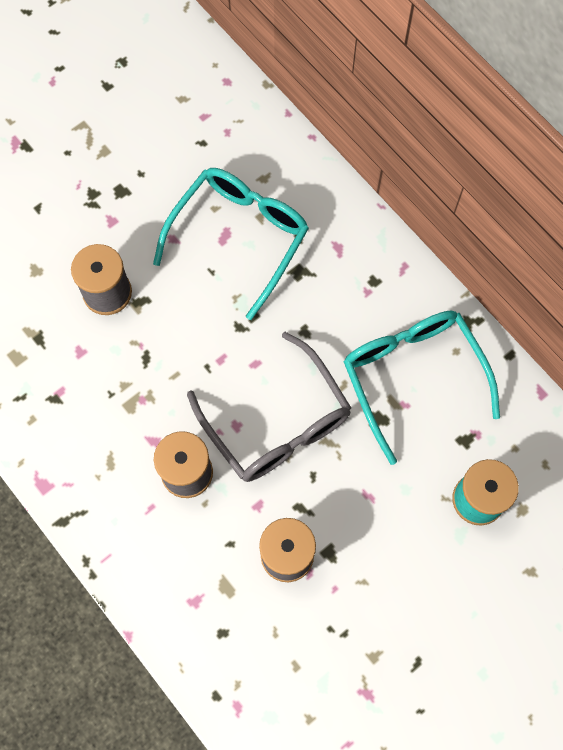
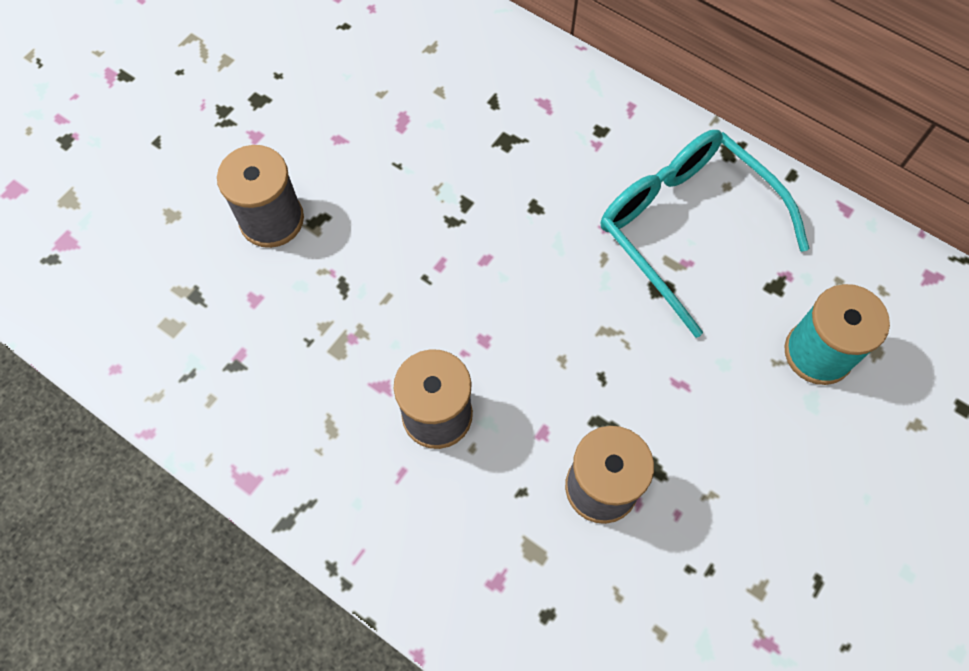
camera: 15 degrees left, 5 degrees down
turquoise glasses [153,168,309,320] -> none
grey glasses [187,332,351,482] -> none

